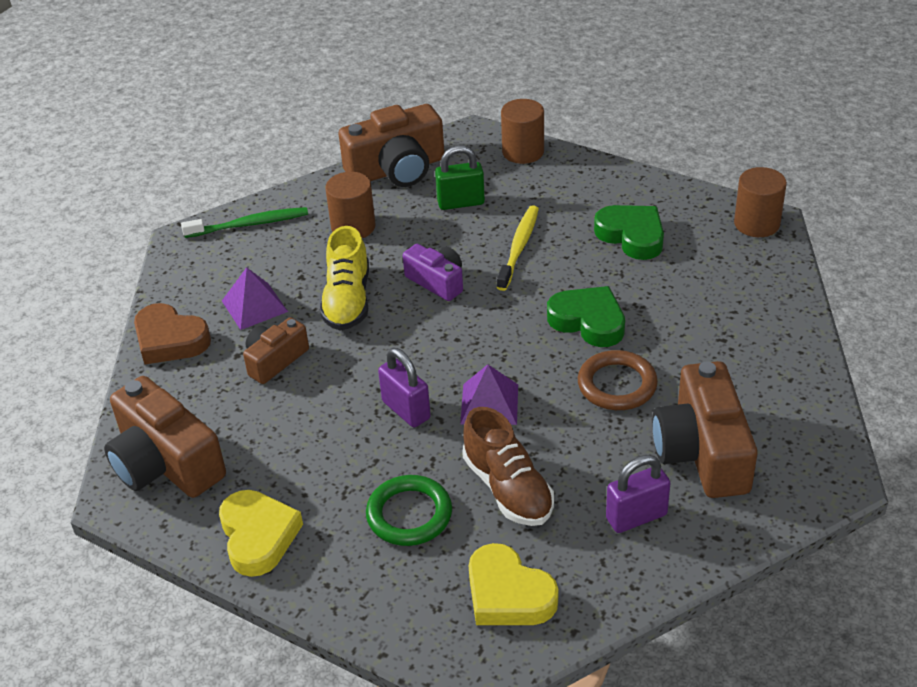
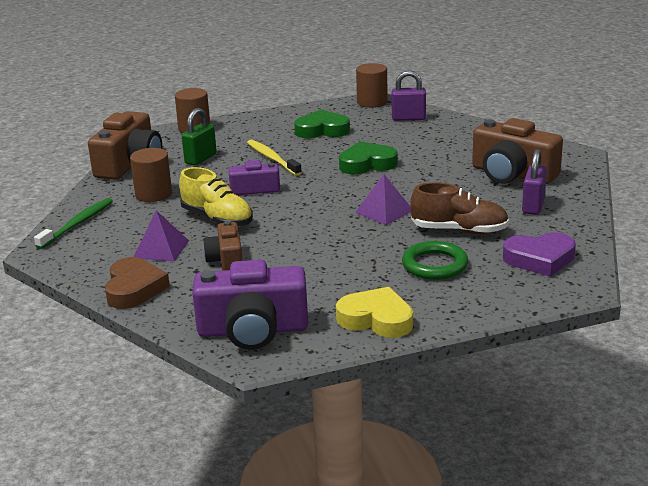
camera: 50 degrees left, 15 degrees down
brown camera [104,376,226,498] -> purple camera [192,260,308,350]
brown heart [134,303,211,364] -> brown heart turned 75 degrees counterclockwise [105,257,170,309]
purple padlock [378,348,431,427] -> purple padlock moved to [391,70,426,121]
yellow heart [469,543,558,625] -> purple heart [503,232,576,277]
brown ring [578,350,658,410] -> none

